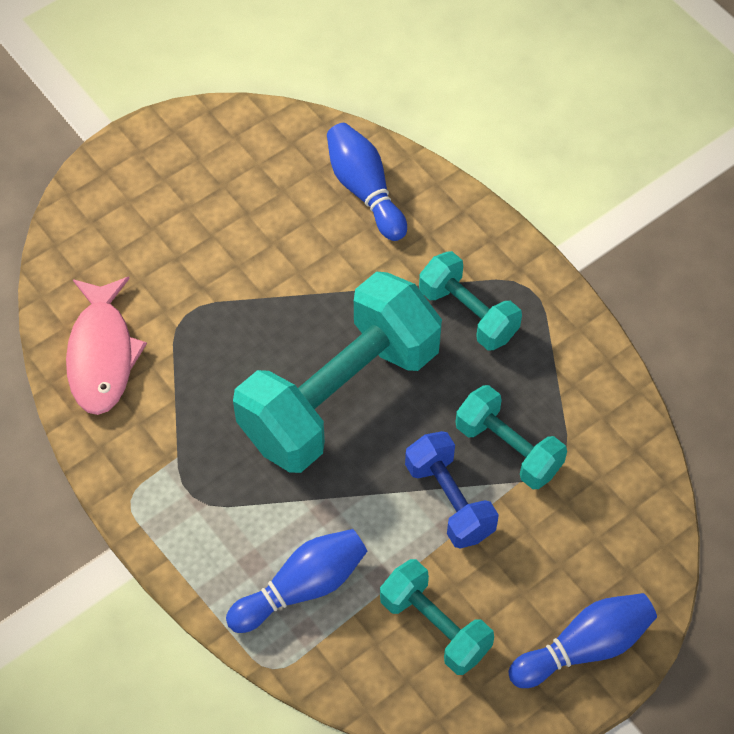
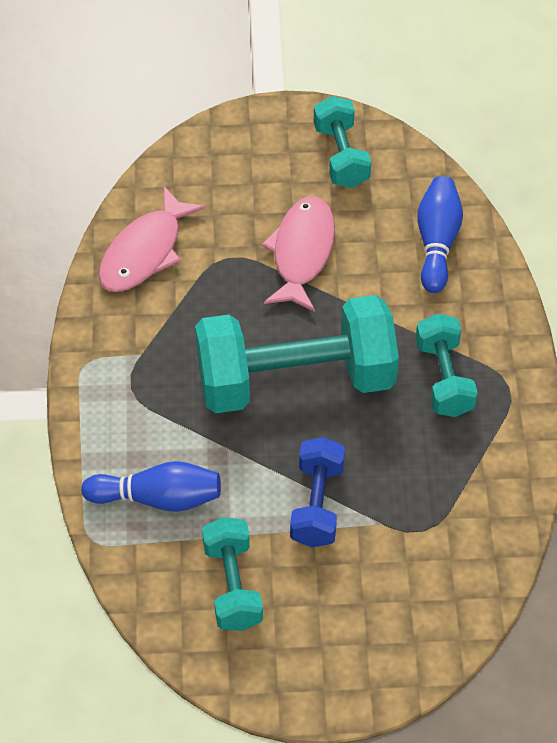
camera: 35 degrees right, 5 degrees down
turquoise dumbbell [456,385,567,489] -> turquoise dumbbell moved to [314,96,371,188]
blue bowling pin [508,593,657,688] -> none
none -> pink fish [262,196,335,312]

